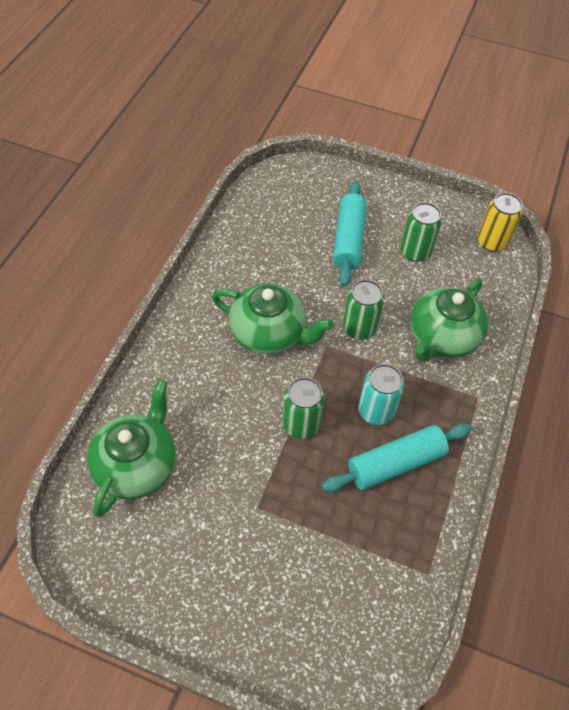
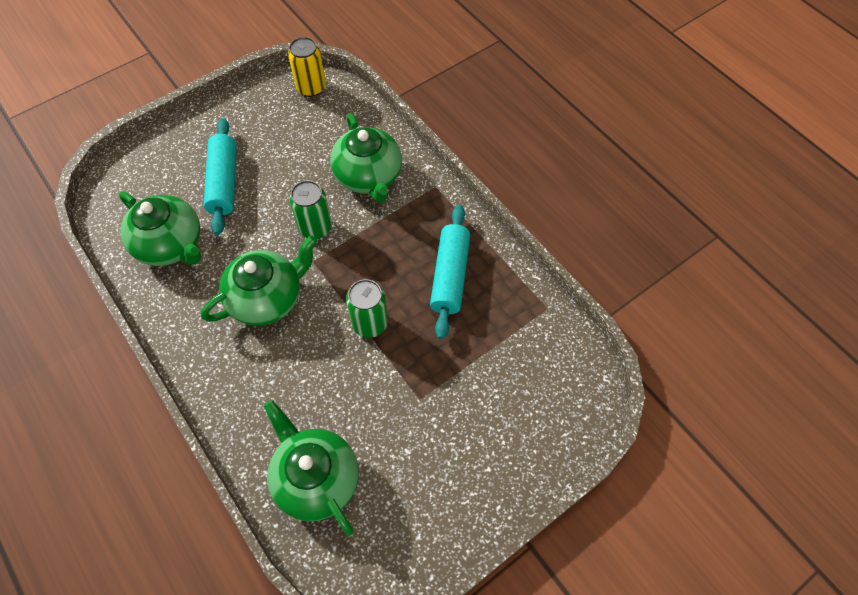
camera: 55 degrees left, 5 degrees up
turquoise rolling pin [333,181,367,287] -> turquoise rolling pin turned 45 degrees clockwise [204,118,236,235]
turquoise can [358,364,404,425] -> none
green can [400,202,442,262] -> none
none -> green teapot [119,191,201,266]

